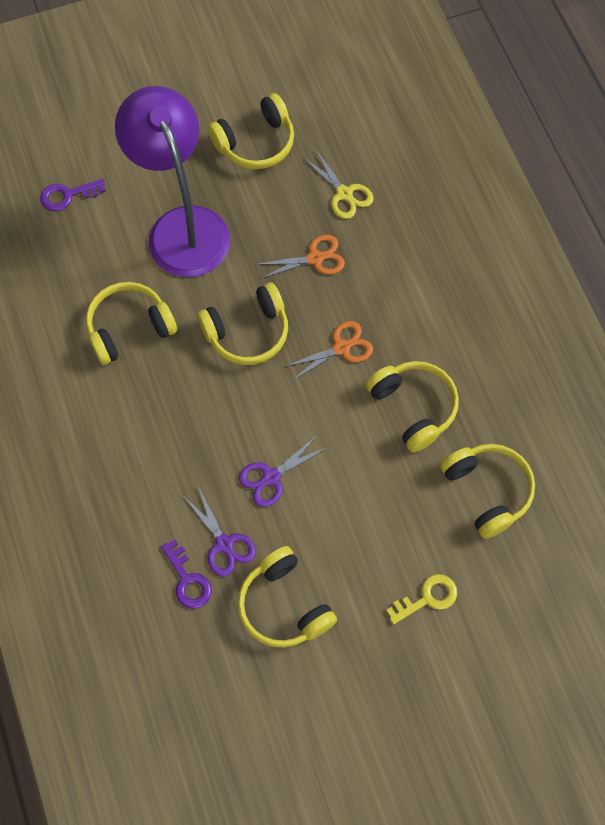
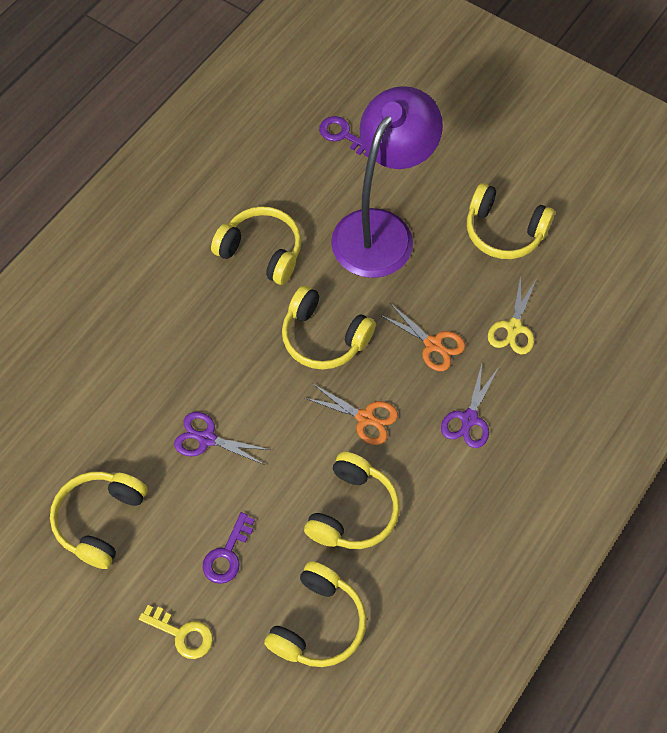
camera: 55 degrees right, 5 degrees down
purple key [161,540,212,609] -> purple key moved to [202,512,255,584]
purple scissors [184,487,256,577] -> purple scissors moved to [441,364,498,448]

